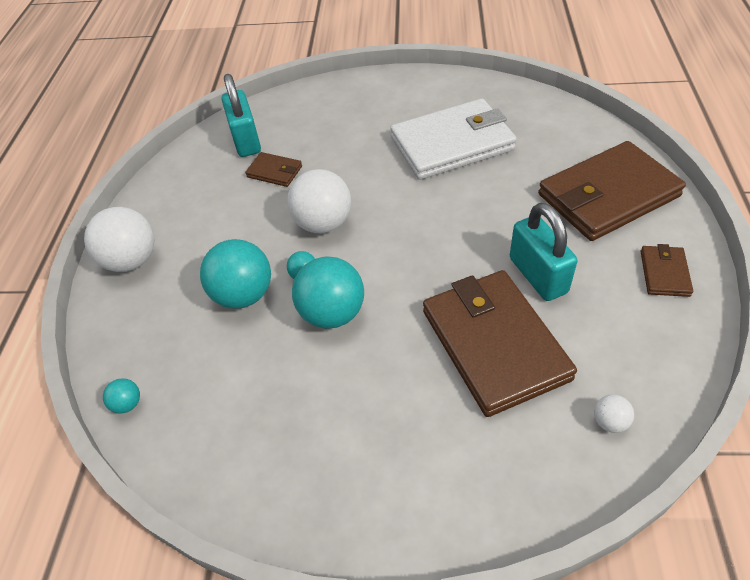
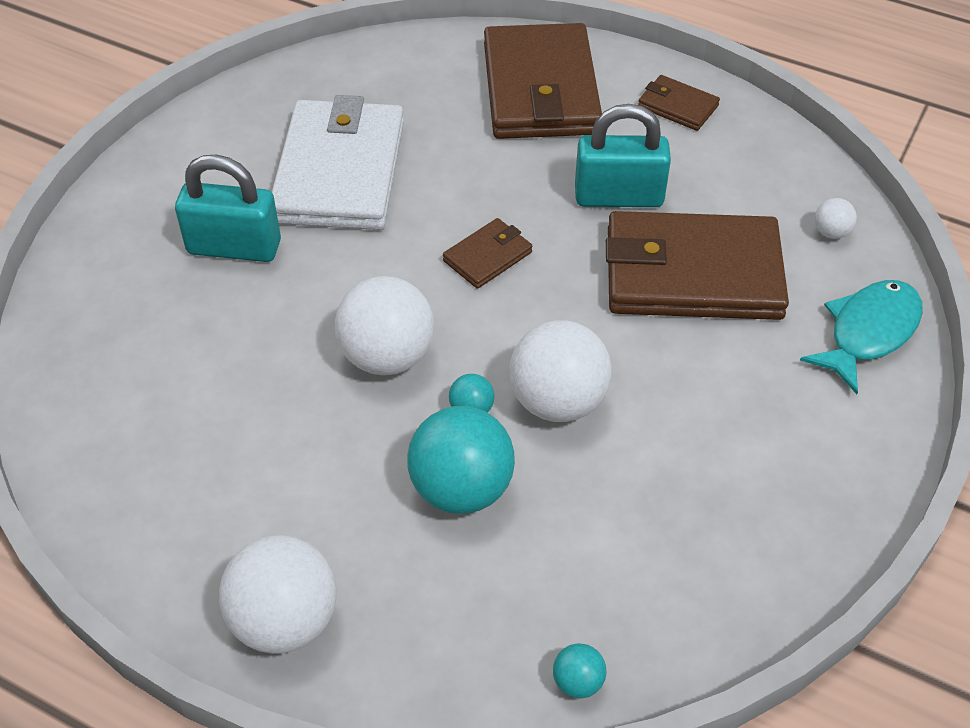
camera: 70 degrees left, 0 degrees up
turquoise padlock [222,74,261,157] -> turquoise padlock moved to [175,154,281,262]
brown wallet [245,152,302,187] -> brown wallet moved to [443,218,533,289]
turquoise ball [292,257,364,329] -> white ball [510,320,611,422]
none -> turquoise fish [800,280,923,394]

